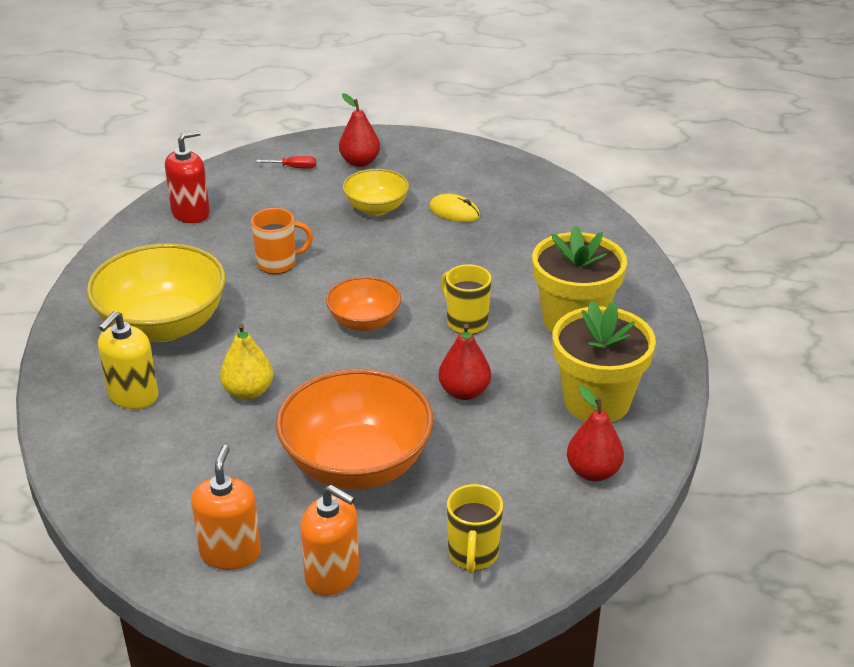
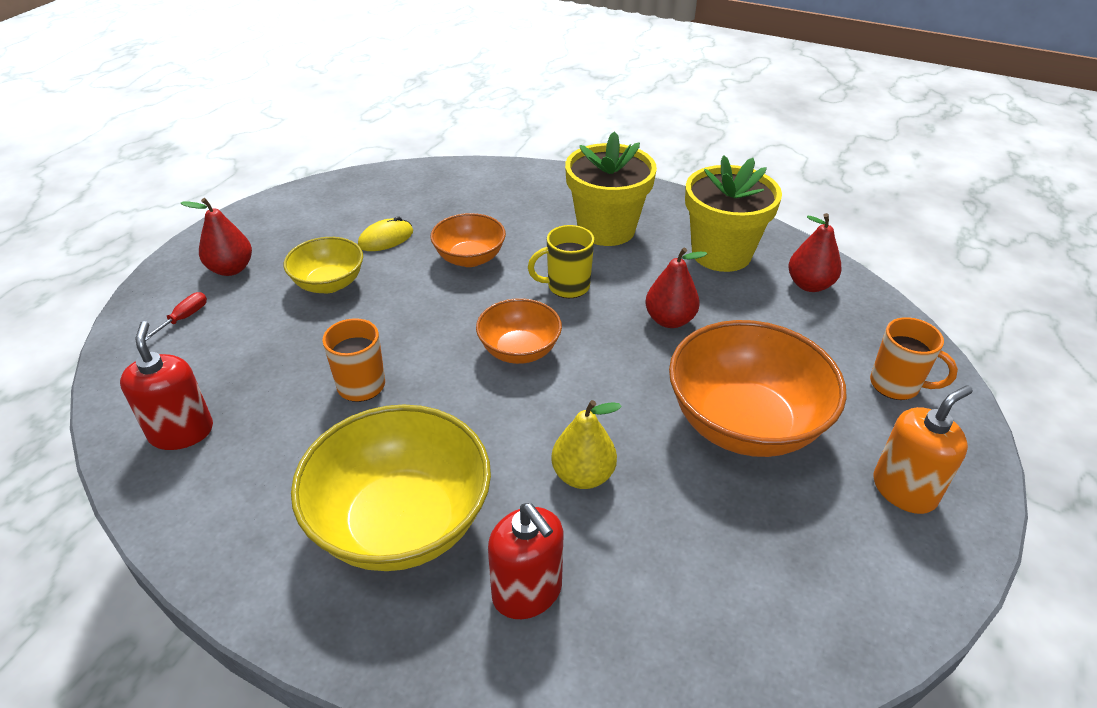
camera: 65 degrees left, 5 degrees up
yellow soap dispenser [98,311,158,409] -> red soap dispenser [488,503,563,619]
orange soap dispenser [191,445,261,570] -> none
yellow mug [447,484,503,574] -> orange mug [870,317,958,400]
none -> orange bowl [431,213,506,267]

